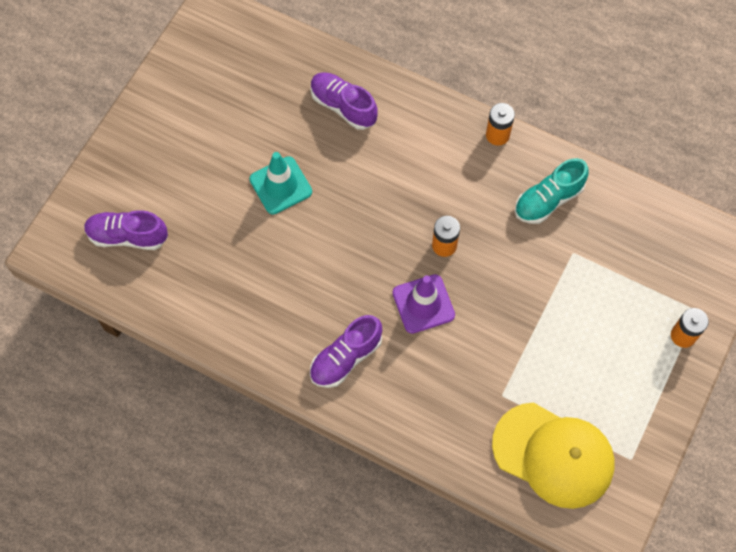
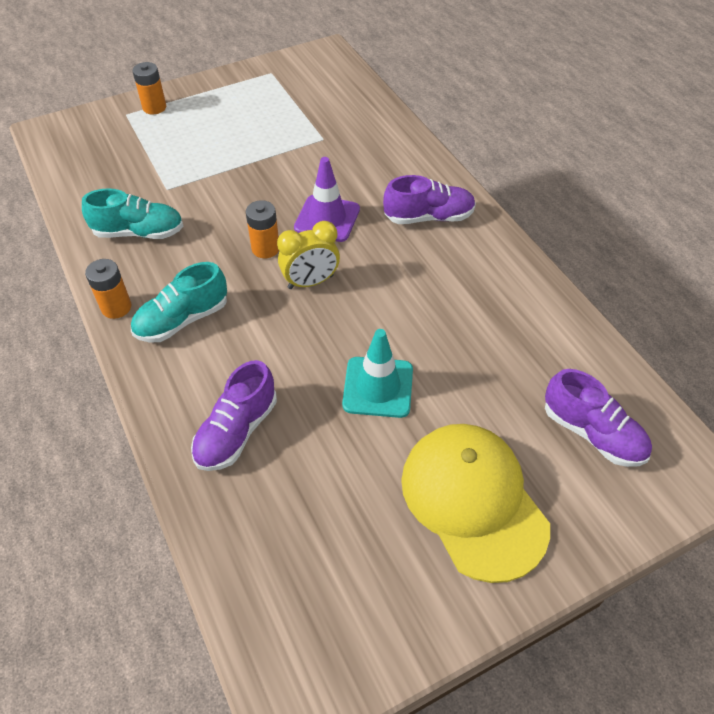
camera: 145 degrees left, 15 degrees down
purple shoe [311,72,378,130] -> purple shoe turned 45 degrees clockwise [191,360,277,471]
yellow cap [492,403,615,509] -> yellow cap moved to [401,424,550,583]
none -> turquoise shoe [131,262,227,343]
none -> yellow clock [277,221,340,289]

